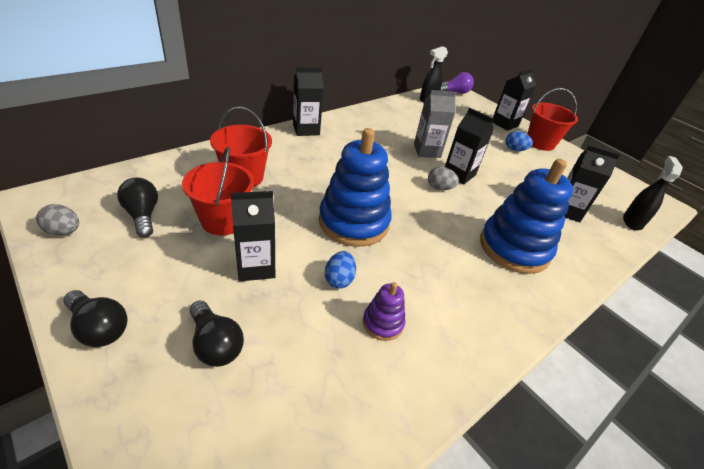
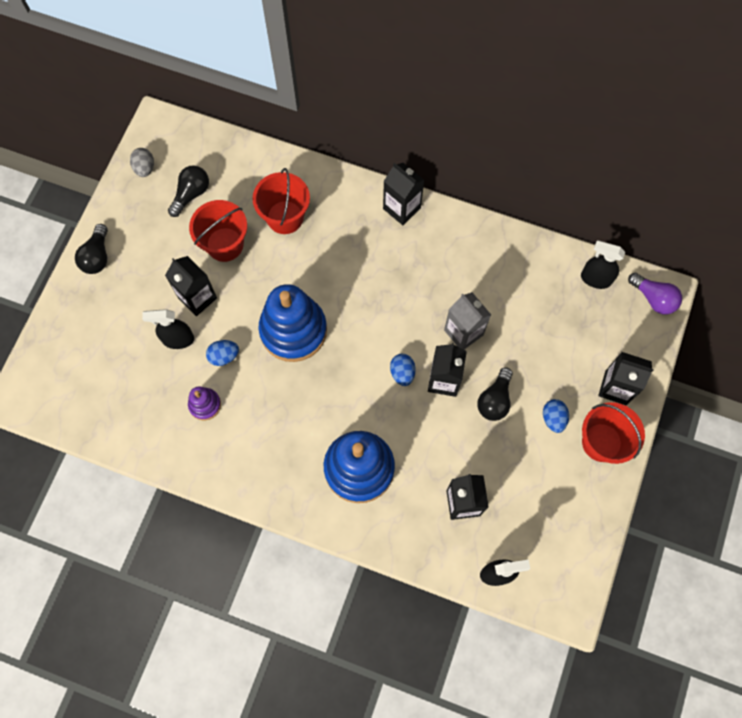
camera: 65 degrees right, 30 degrees up
black light bulb [190,301,244,367] -> black light bulb moved to [477,367,513,421]
grey egg [428,167,459,190] -> blue egg [390,354,415,386]
none -> black spray bottle [142,309,194,349]

